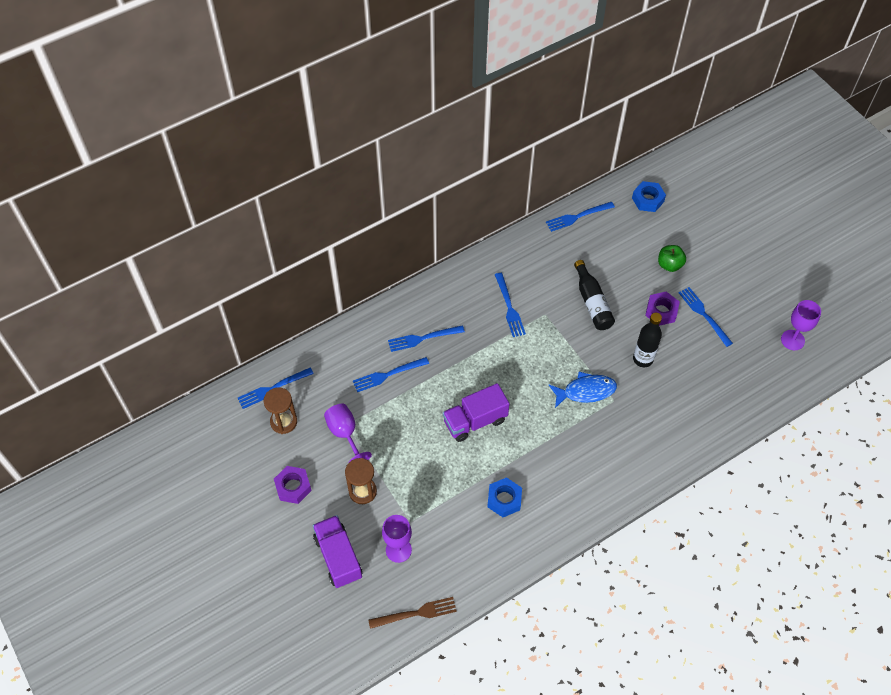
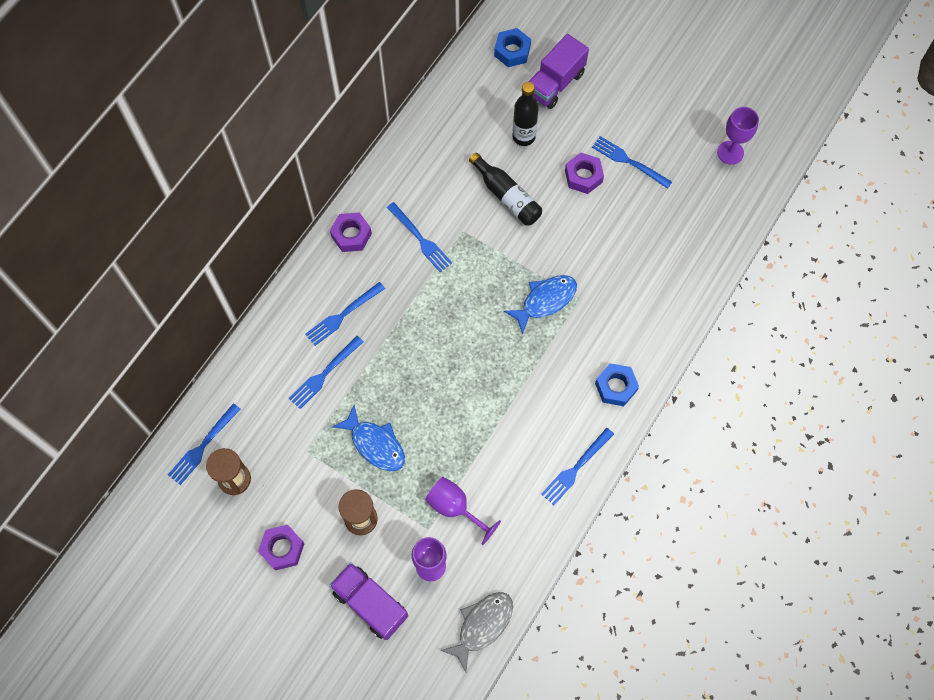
camera: 25 degrees left, 10 degrees up
purple goblet [324,404,372,462] -> purple goblet moved to [425,477,501,545]
brown fork [368,597,457,629] -> grey fish [440,592,513,672]
purple truck [443,383,509,442] -> purple truck moved to [528,34,589,109]
blue nut [487,477,522,517] -> blue nut moved to [595,363,639,406]
blue fork [546,202,615,232] -> blue fork moved to [541,428,614,505]
black bottle [633,313,662,368] -> black bottle moved to [512,82,539,146]
green apple [658,245,686,272] -> none
none -> purple nut [330,212,372,252]
none -> blue fish [332,405,405,471]

